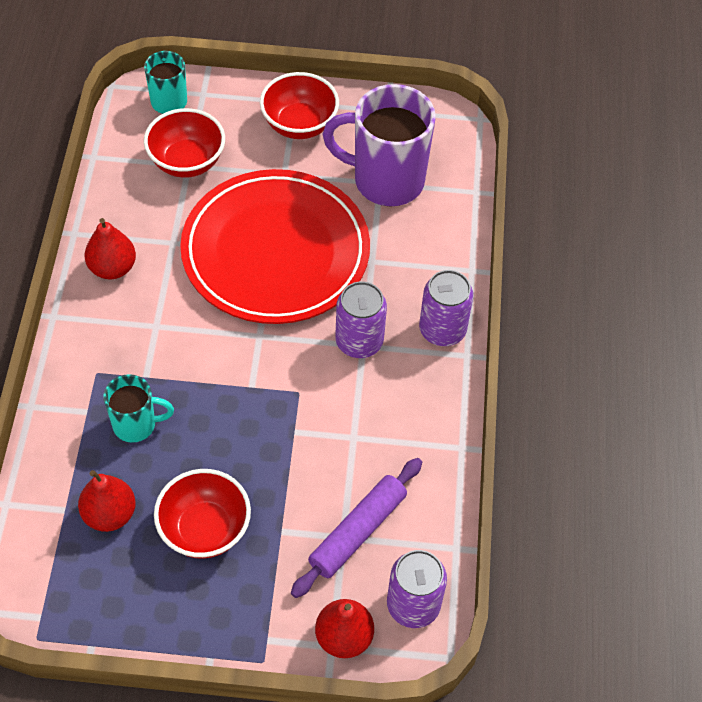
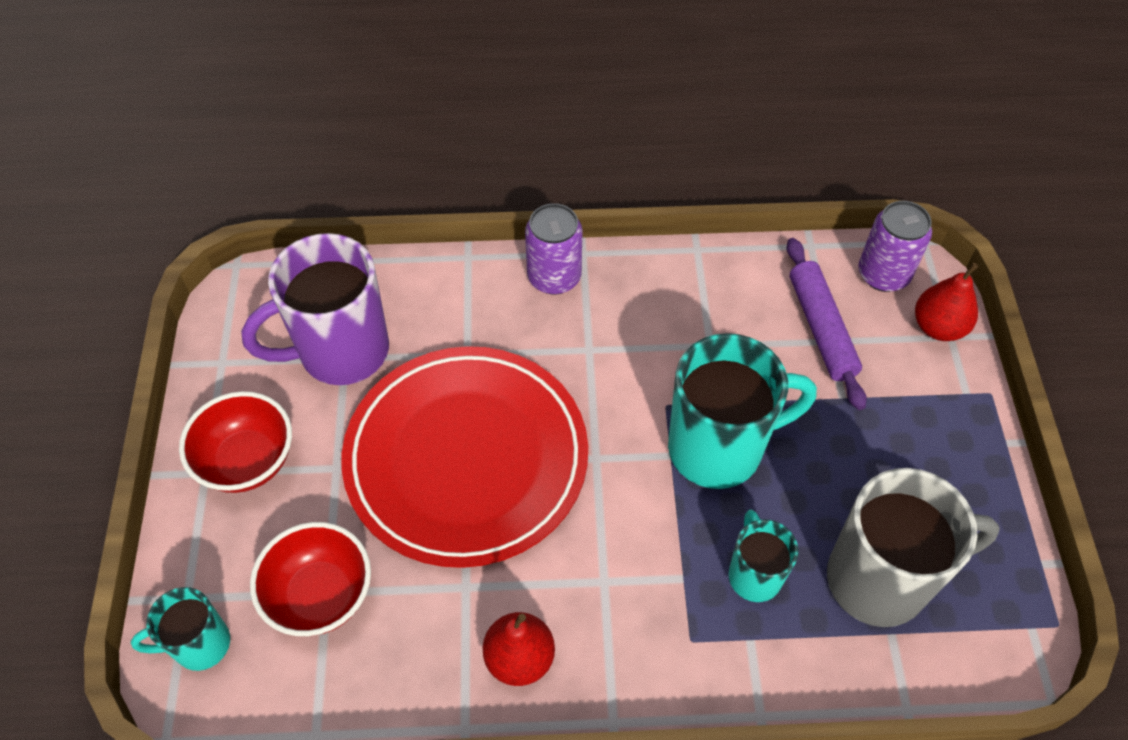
camera: 95 degrees left, 0 degrees up
red pear [78,470,136,532] -> grey mug [827,468,1000,627]
red bowl [154,469,251,559] -> none
purple rolling pin [291,458,422,598] -> purple rolling pin turned 45 degrees clockwise [787,238,867,410]
purple mug [322,84,436,207] -> purple mug turned 60 degrees clockwise [241,233,389,385]
purple can [335,281,387,358] -> none
none -> turquoise mug [668,333,817,489]

